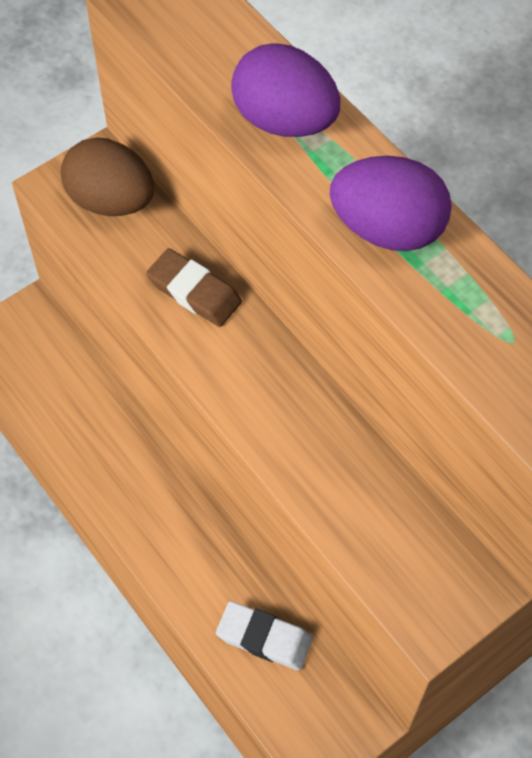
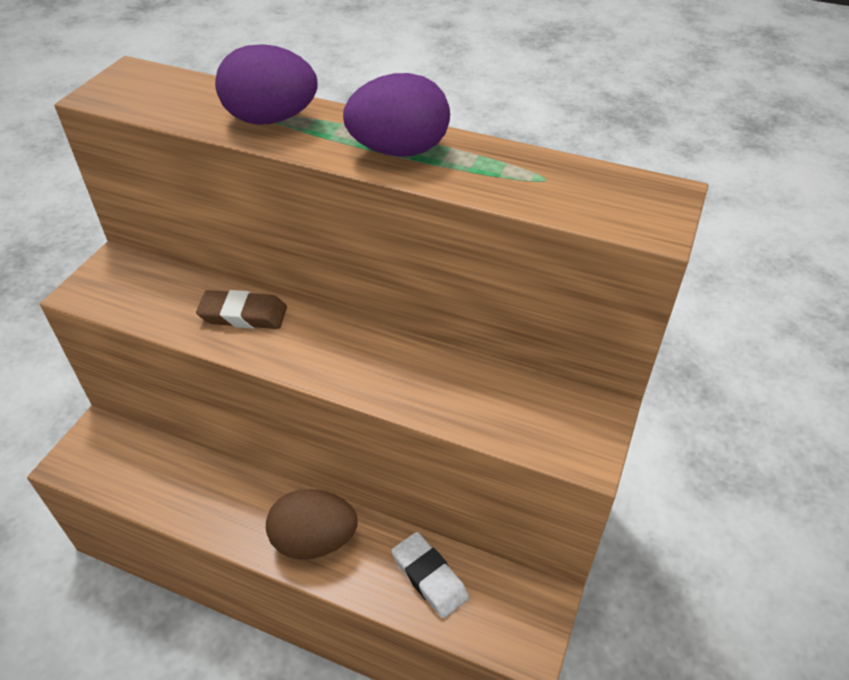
camera: 30 degrees left, 15 degrees down
brown egg [61,137,154,216] -> brown egg moved to [266,489,358,560]
white eraser [216,601,313,671] -> white eraser turned 60 degrees clockwise [391,532,469,619]

